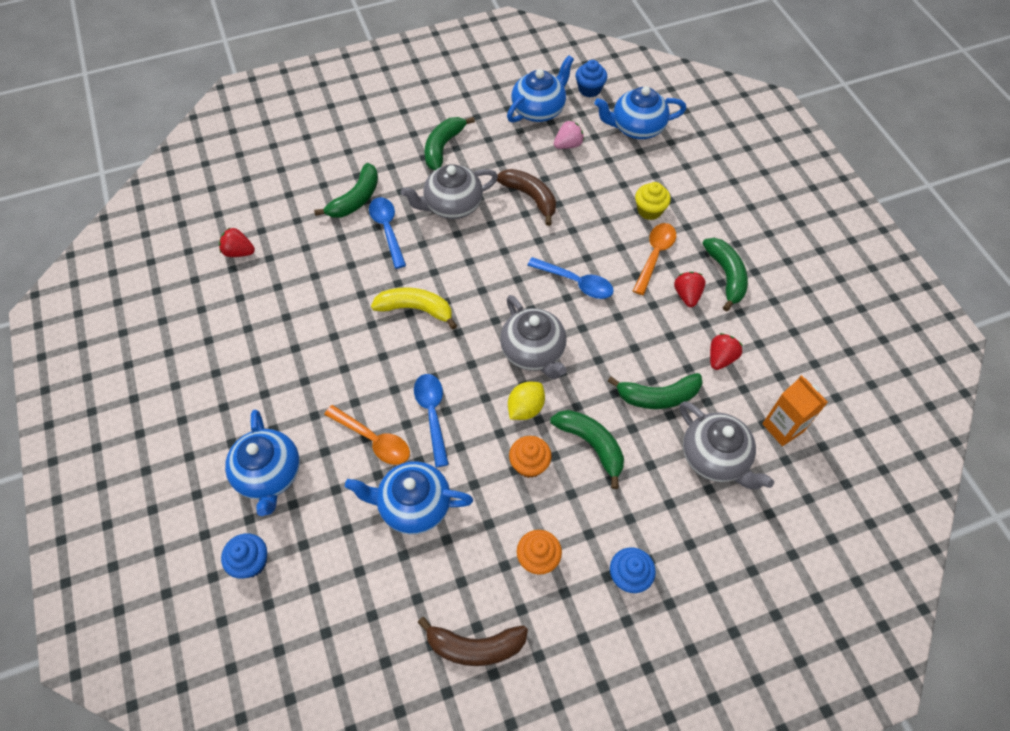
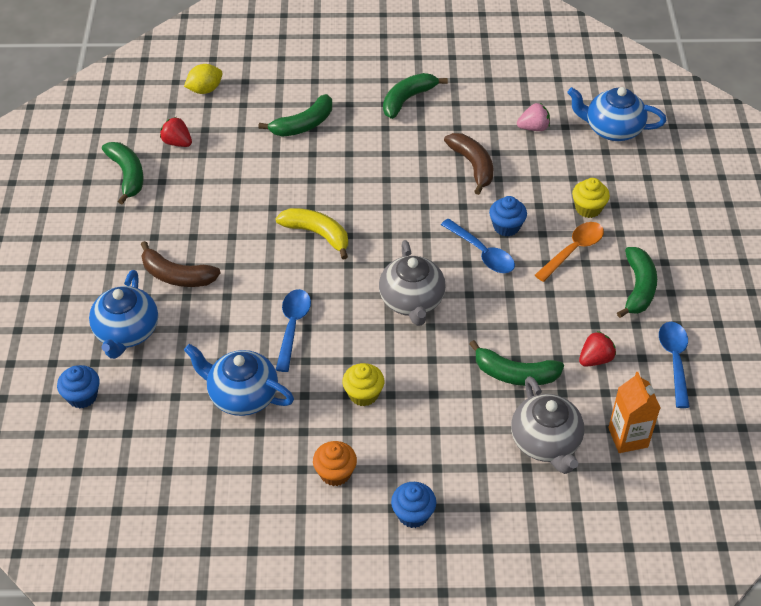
camera: 20 degrees right, 10 degrees down
orange spoon [324,405,410,465] -> none
blue spoon [369,197,406,269] -> blue spoon moved to [659,322,690,408]
grey teapot [401,164,498,219] -> none
brown banana [418,617,528,666] -> brown banana moved to [141,241,221,287]
blue teapot [507,55,574,123] -> none
yellow lemon [508,382,545,420] -> yellow lemon moved to [184,64,223,94]
orange cupcake [509,436,552,478] -> yellow cupcake [342,363,384,406]
green banana [550,410,624,489] -> green banana moved to [102,142,144,205]
blue cupcake [575,60,607,97] -> blue cupcake moved to [489,196,527,236]
red strawberry [674,272,706,307] -> none

